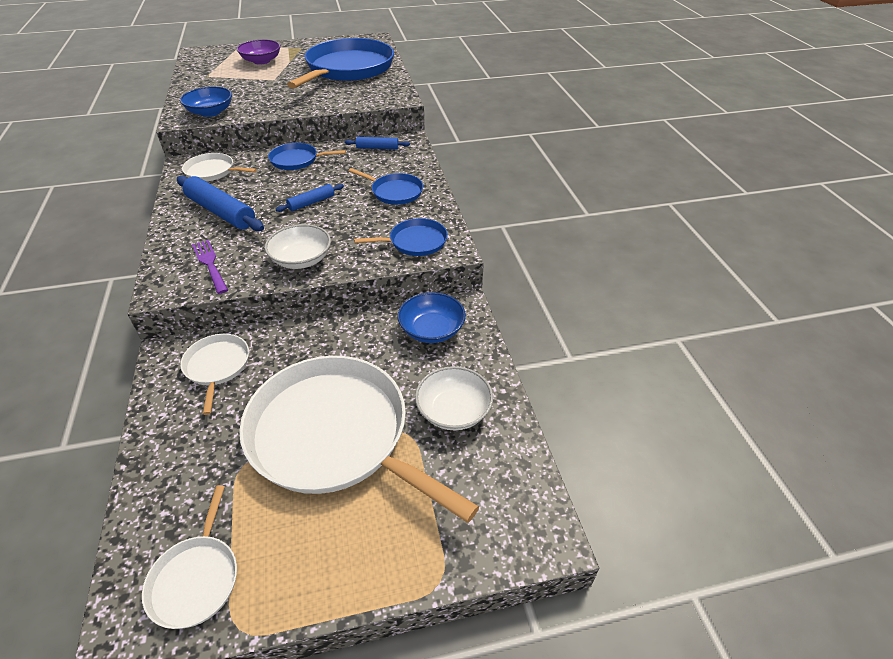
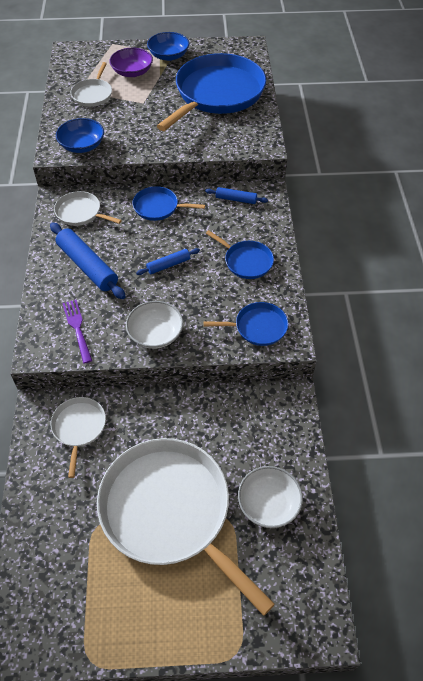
camera: 10 degrees right, 10 degrees up
white pan [142,485,237,629] -> white pan moved to [71,62,112,107]
blue bowl [398,292,466,343] -> blue bowl moved to [147,32,189,61]

